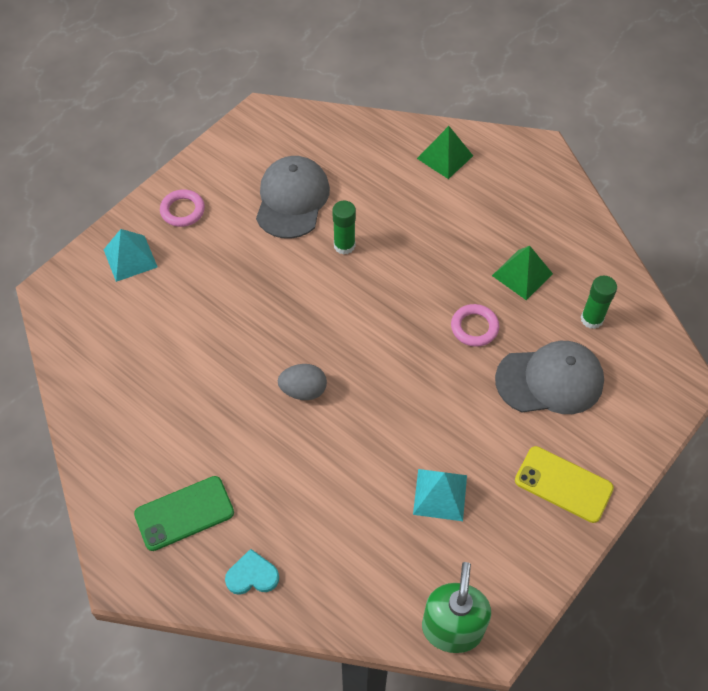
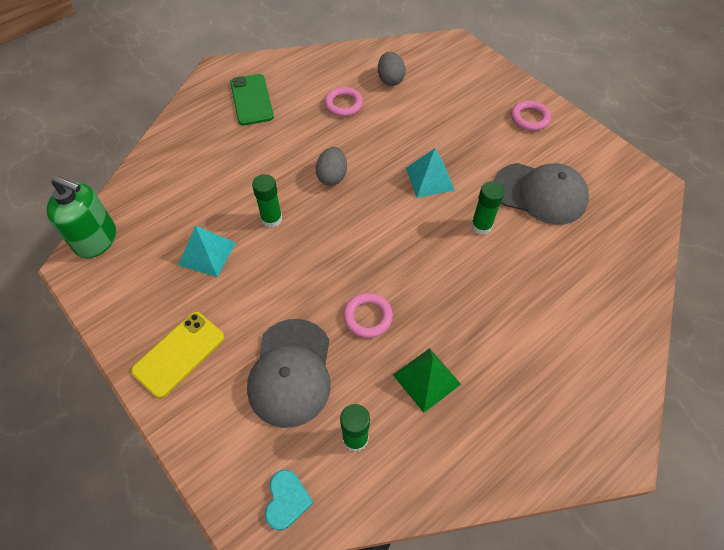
camera: 100 degrees right, 0 degrees up
turquoise pyramid [103,229,158,282] -> turquoise pyramid moved to [406,148,455,198]
turquoise heart [225,549,279,595] -> turquoise heart moved to [265,469,313,530]
green pyramid [417,126,473,179] -> none
none -> green glue stick [252,174,282,228]
none -> pink ring [324,87,363,117]
none -> grey egg [378,52,406,86]

